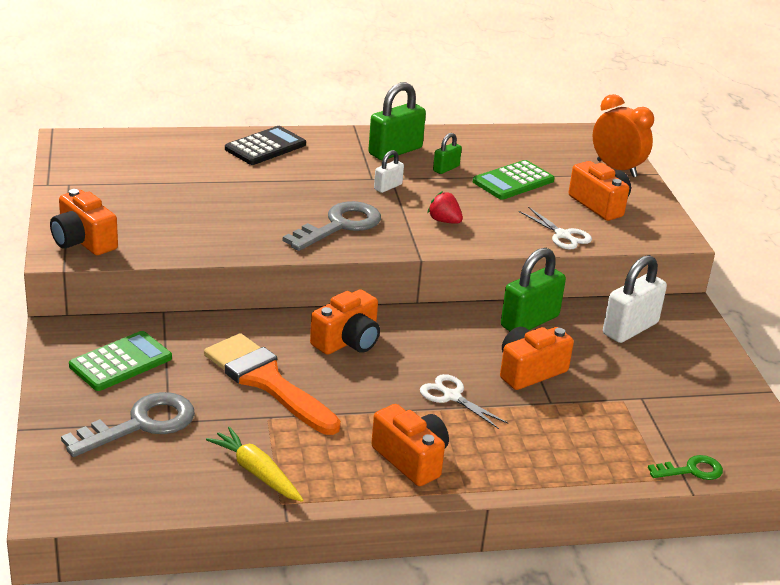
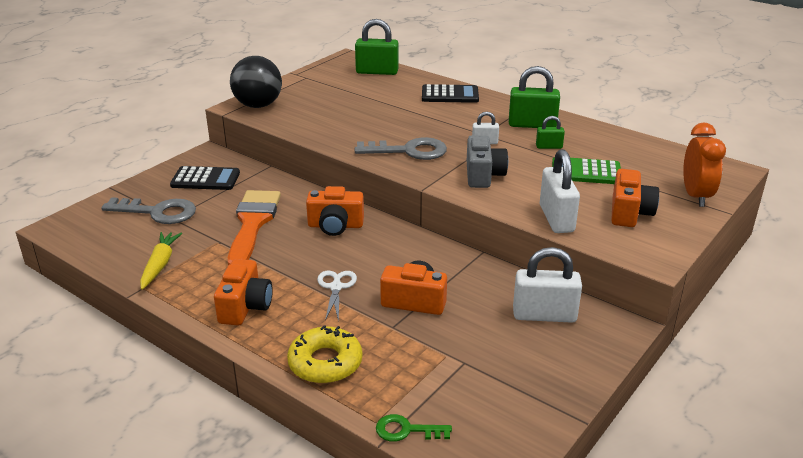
camera: 50 degrees right, 0 degrees up
orange camera [50,189,118,255] -> black ball [230,56,282,108]
green calculator [69,331,172,391] -> black calculator [170,166,240,190]
red strawberry [427,191,463,224] -> grey camera [467,135,508,188]
green padlock [501,248,566,331] -> green padlock moved to [355,19,399,75]
white scissors [519,207,592,249] -> white padlock [540,149,580,233]
green key [648,455,723,480] -> green key turned 150 degrees clockwise [376,414,452,442]
none -> yellow donut [287,325,362,384]

